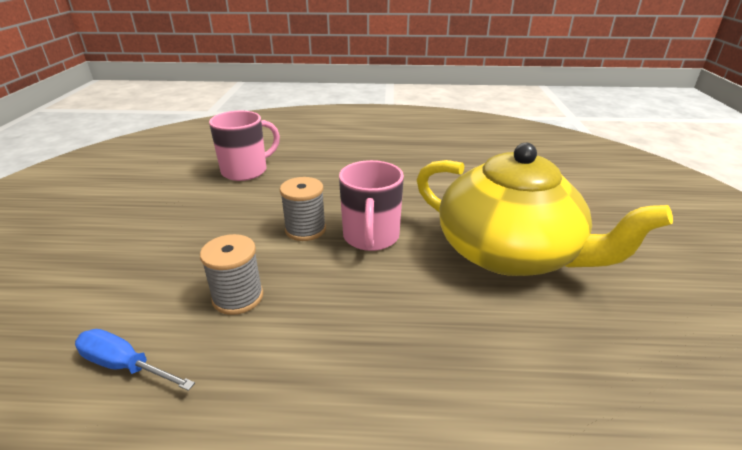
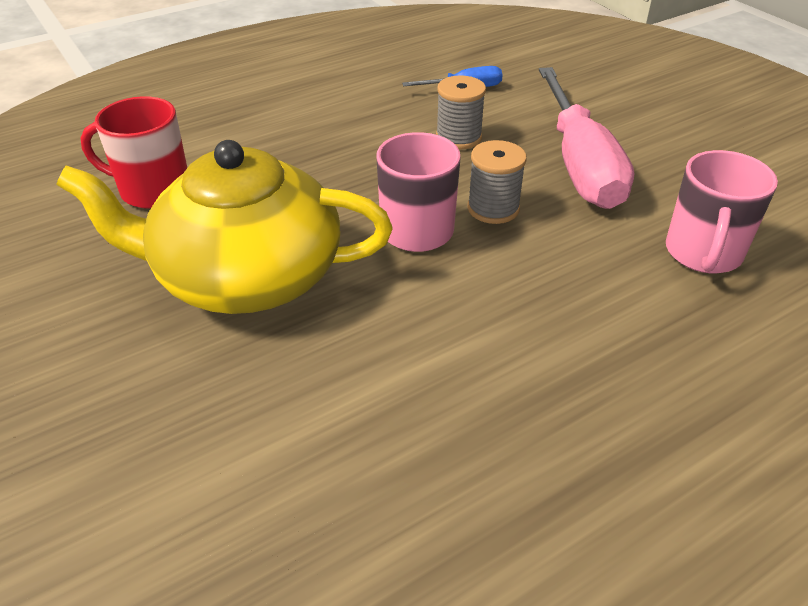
camera: 145 degrees right, 10 degrees up
none -> red mug [80,96,187,209]
none -> pink screwdriver [539,67,634,209]

